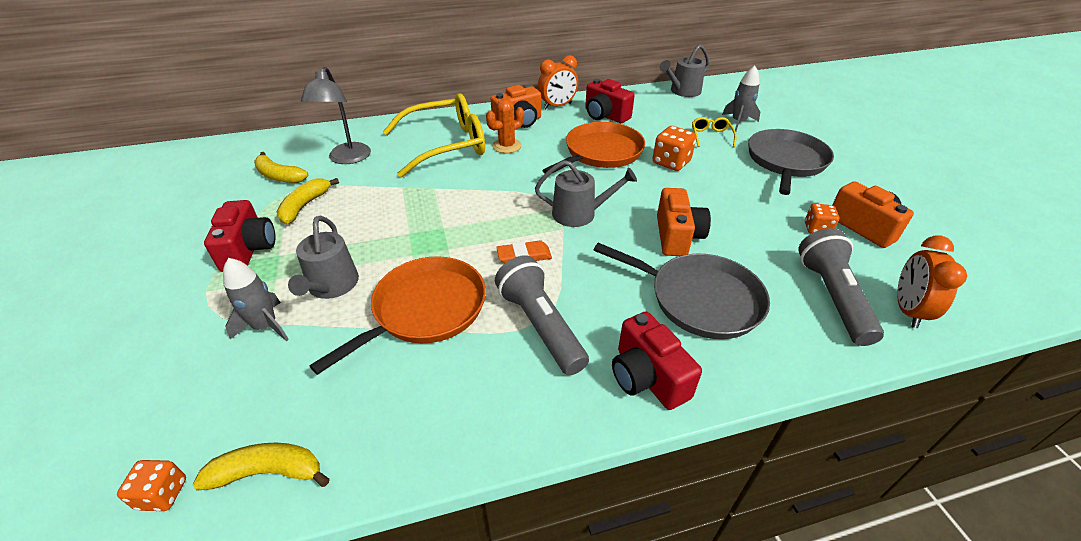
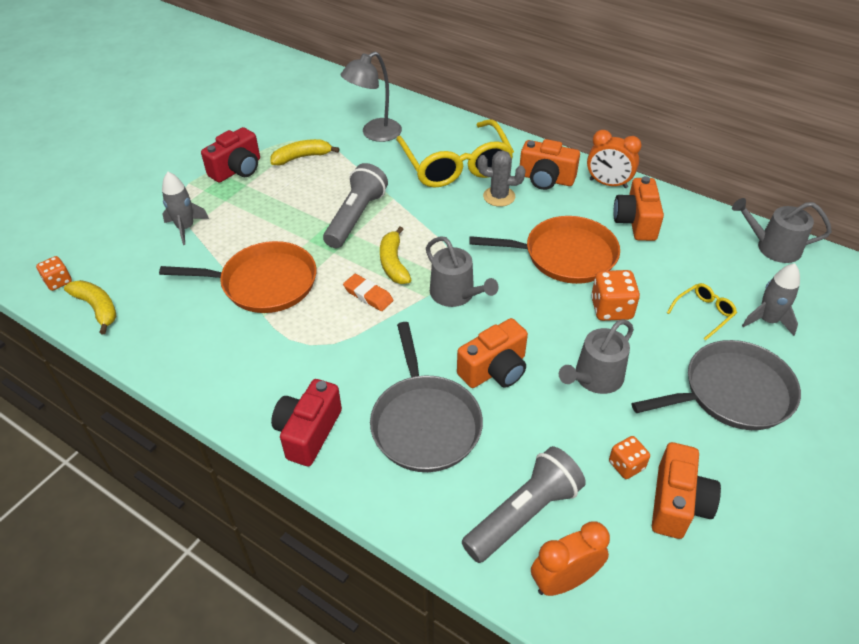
camera: 50 degrees right, 5 degrees up
yellow banana [254,152,308,183] -> yellow banana moved to [380,226,411,284]
grey watering can [288,216,359,299] -> grey watering can moved to [559,319,634,394]
yellow glasses [383,93,485,178] -> yellow glasses turned 45 degrees clockwise [396,119,514,188]
orange cactus [486,99,524,153] -> grey cactus [477,151,526,207]
grey flashlight [495,255,589,375] -> grey flashlight moved to [323,163,388,248]
red camera [585,79,635,123] -> orange camera [613,176,664,241]

